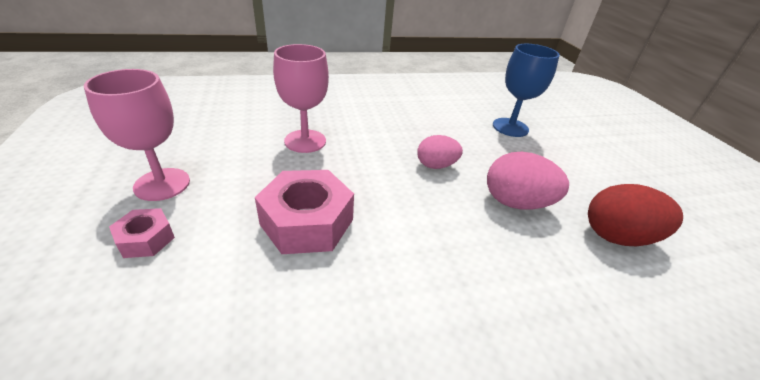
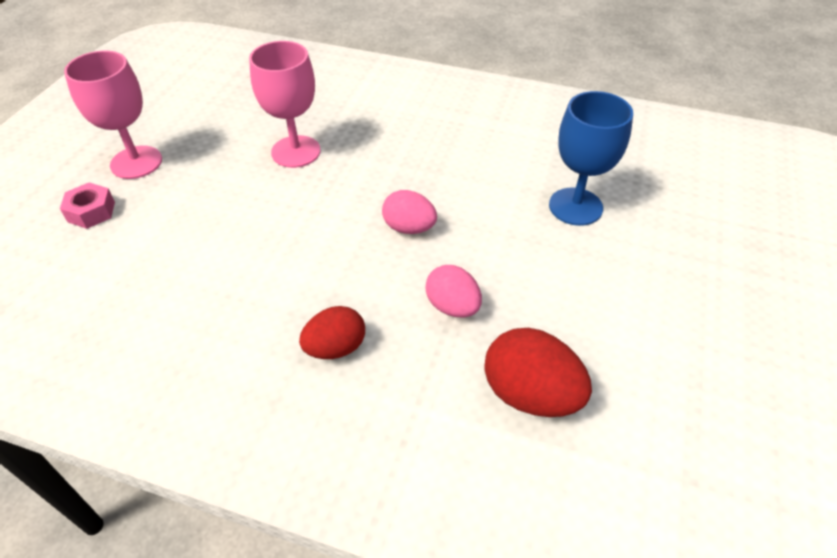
camera: 35 degrees right, 10 degrees up
pink nut [255,170,354,254] -> none
pink egg [487,152,569,209] -> pink egg [425,265,482,318], size x0.66
none -> red egg [299,306,365,359]

